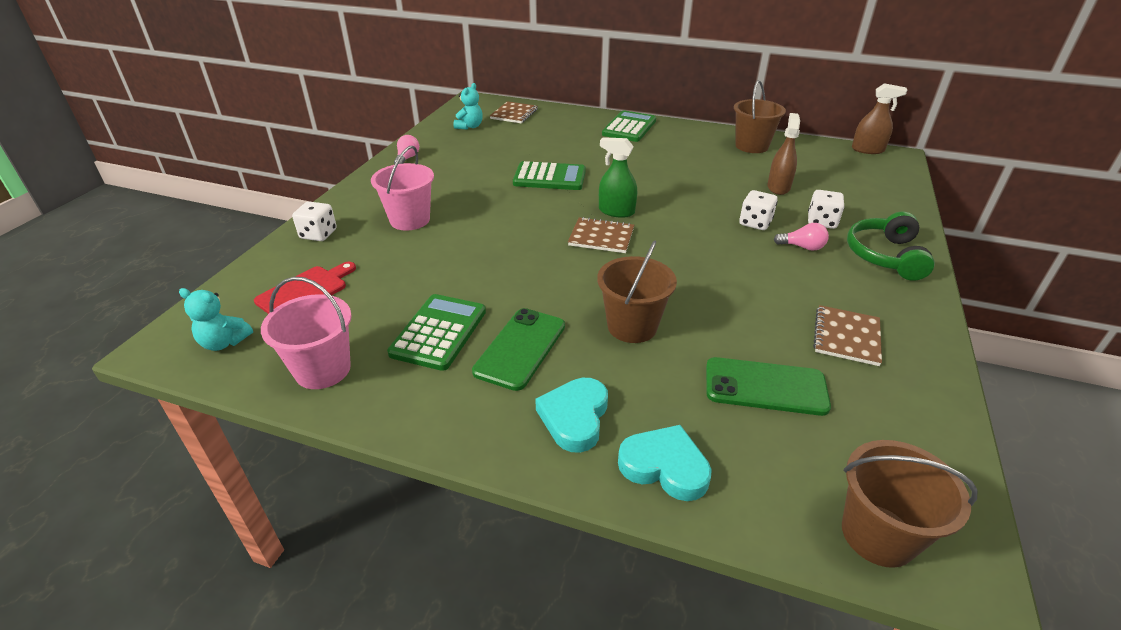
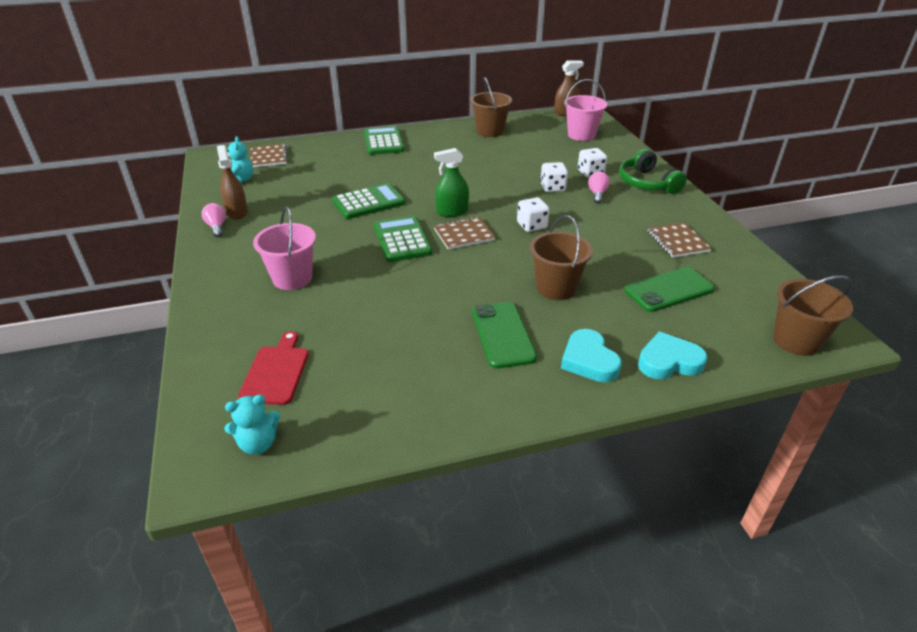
camera: 35 degrees left, 0 degrees up
pink bucket [261,277,352,389] -> pink bucket moved to [564,79,607,141]
white dice [292,201,337,241] -> white dice moved to [517,197,549,232]
green calculator [387,294,486,371] -> green calculator moved to [374,216,432,262]
brown spray bottle [767,113,800,195] -> brown spray bottle moved to [217,145,248,220]
pink light bulb [774,223,829,251] -> pink light bulb turned 60 degrees counterclockwise [588,172,610,203]

